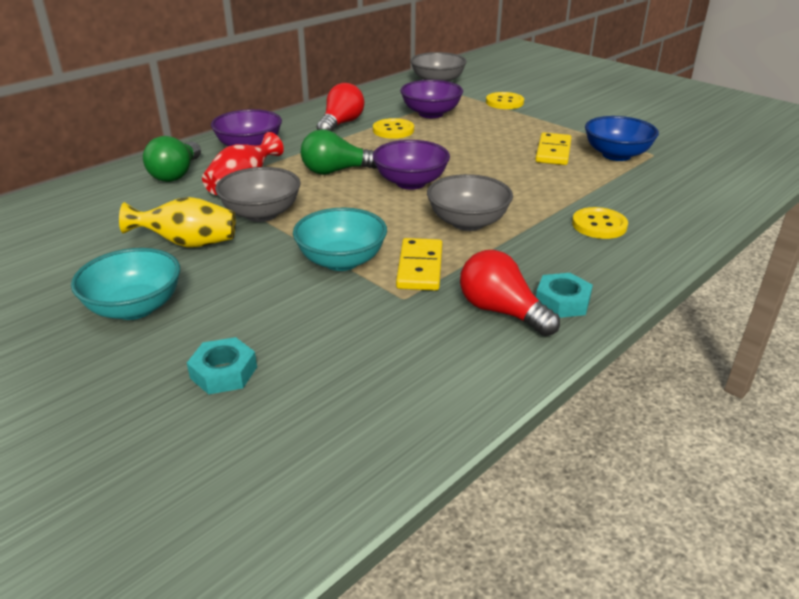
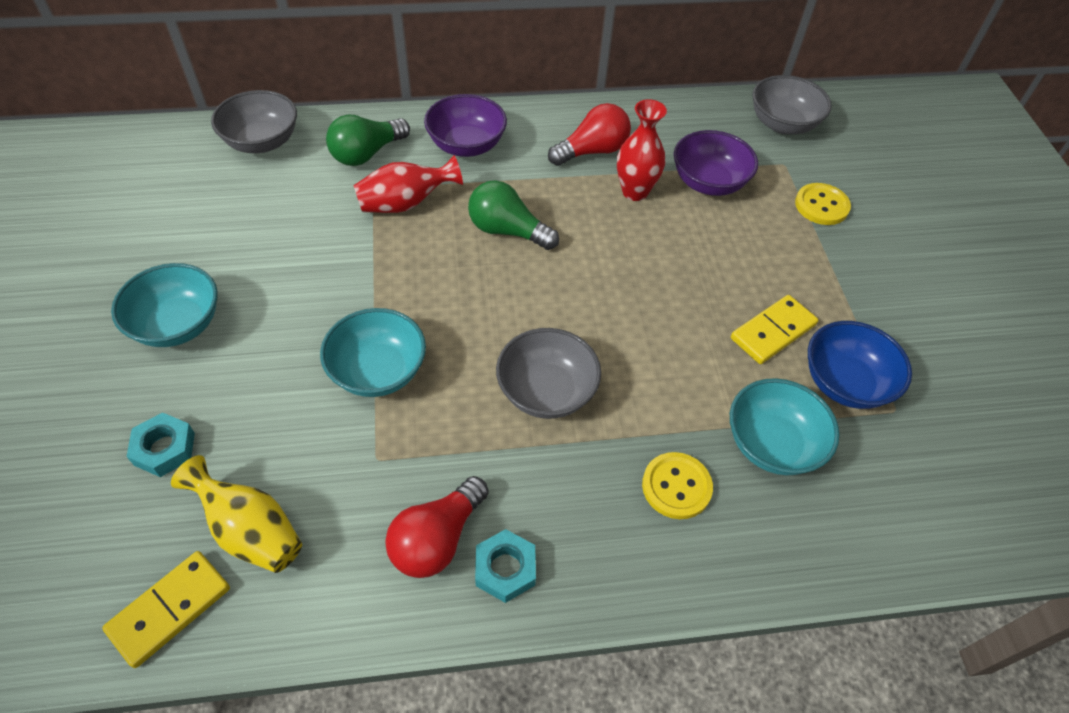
camera: 35 degrees right, 20 degrees up
yellow vase [119,197,236,248] -> yellow vase moved to [171,455,302,573]
grey bowl [215,167,301,222] -> grey bowl moved to [211,90,297,153]
yellow button [373,118,414,139] -> red vase [617,99,667,201]
purple bowl [373,140,450,189] -> none
yellow domino [396,238,442,291] -> yellow domino moved to [102,551,230,668]
red light bulb [460,250,560,336] -> red light bulb turned 135 degrees counterclockwise [385,476,488,578]
none -> turquoise bowl [730,378,840,475]

